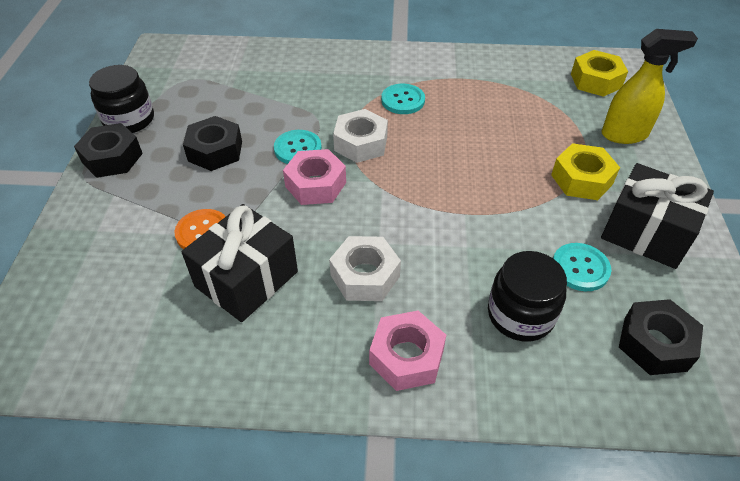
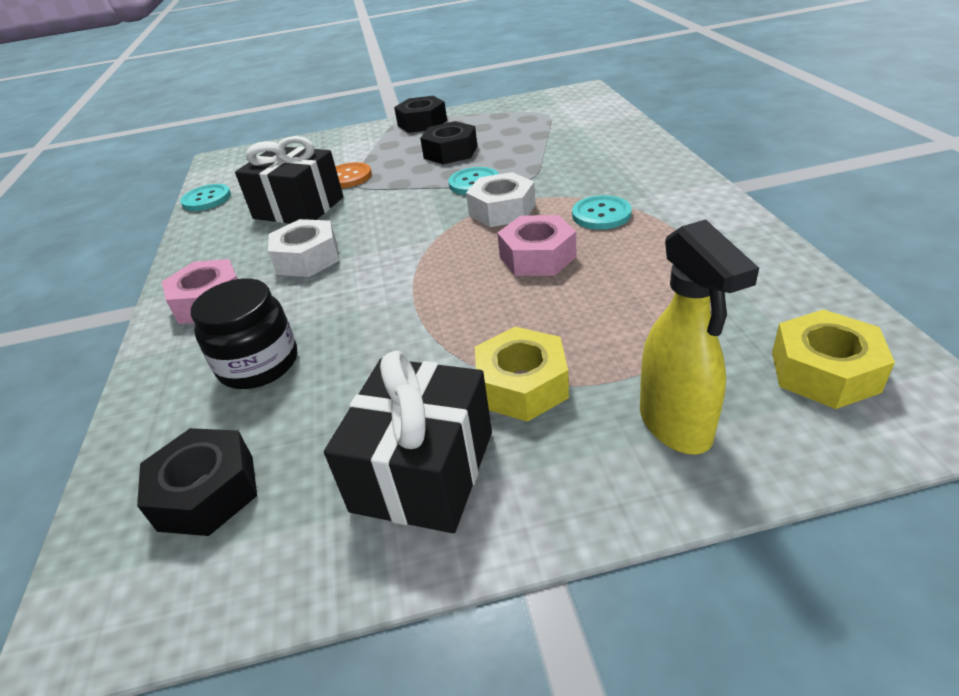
camera: 80 degrees right, 10 degrees down
black jar [89,65,154,133] -> none
pink nut [283,149,346,205] -> pink nut moved to [497,215,576,276]
turquoise button [553,243,611,291] -> turquoise button moved to [180,184,231,211]

